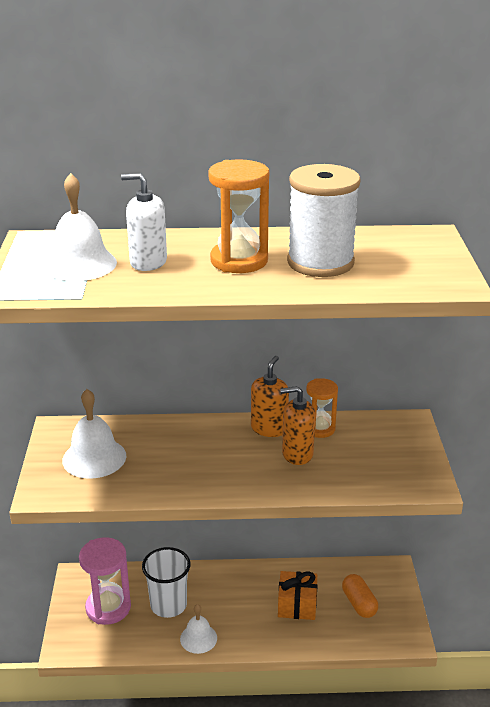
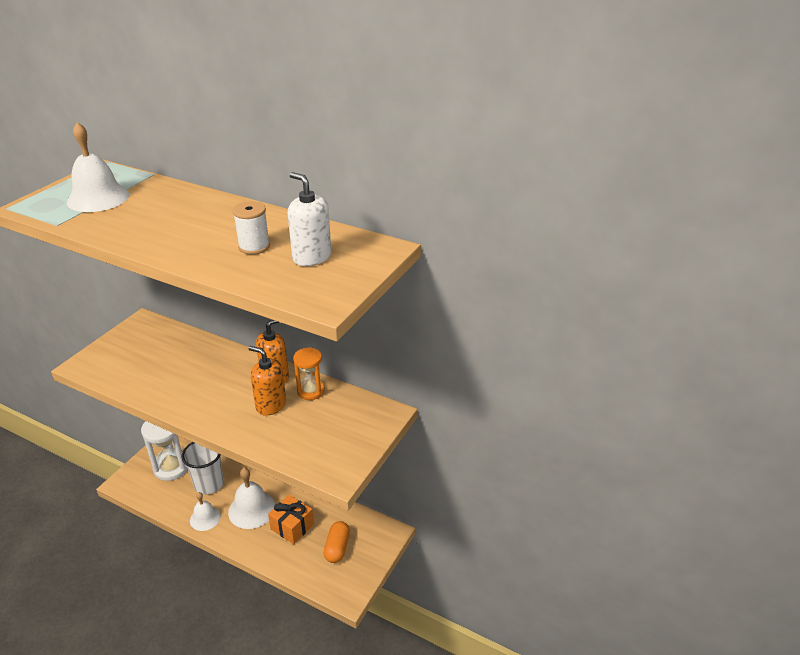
camera: 30 degrees right, 5 degrees up
white bell [62,389,126,479] -> white bell moved to [228,468,275,529]
pink hourglass [79,537,131,625] -> white hourglass [141,421,188,481]
white soap dispenser [121,173,167,271] -> white soap dispenser moved to [288,172,331,266]
orange hourglass [208,159,269,273] -> none
white spool [287,164,361,277] -> white spool [233,201,270,255], size x0.51

